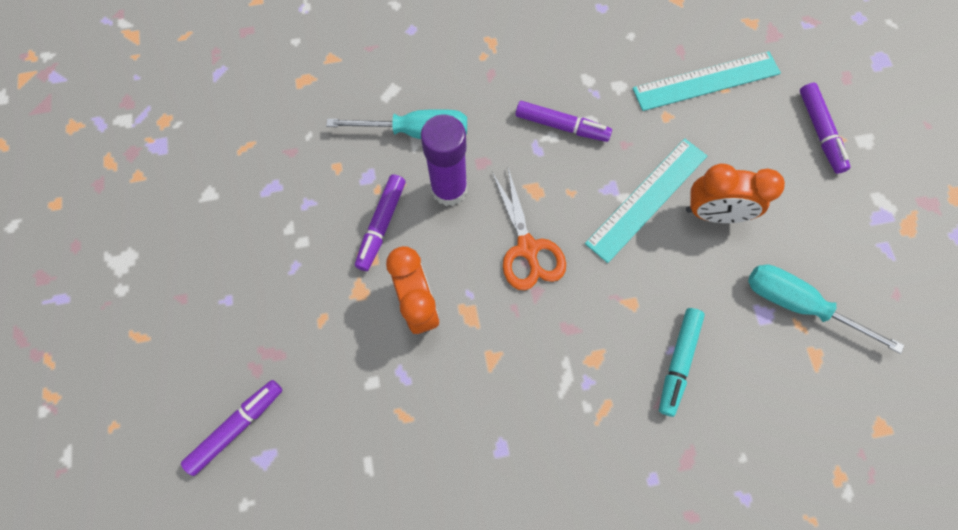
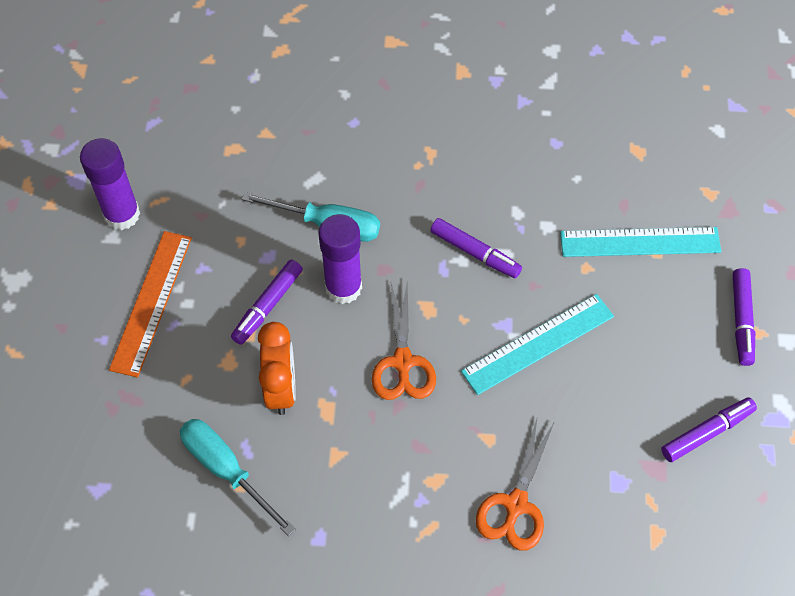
camera: 15 degrees right, 10 degrees down
purple marker [181,380,283,476] -> purple marker moved to [661,397,757,462]
turquoise marker [659,308,705,417] -> orange scissors [476,416,555,550]
orange clock [686,164,785,223] -> none
turquoise screwdriver [748,265,904,354] -> turquoise screwdriver moved to [180,419,296,536]
none -> purple glue stick [80,138,140,230]
none -> orange ruler [109,231,192,378]

